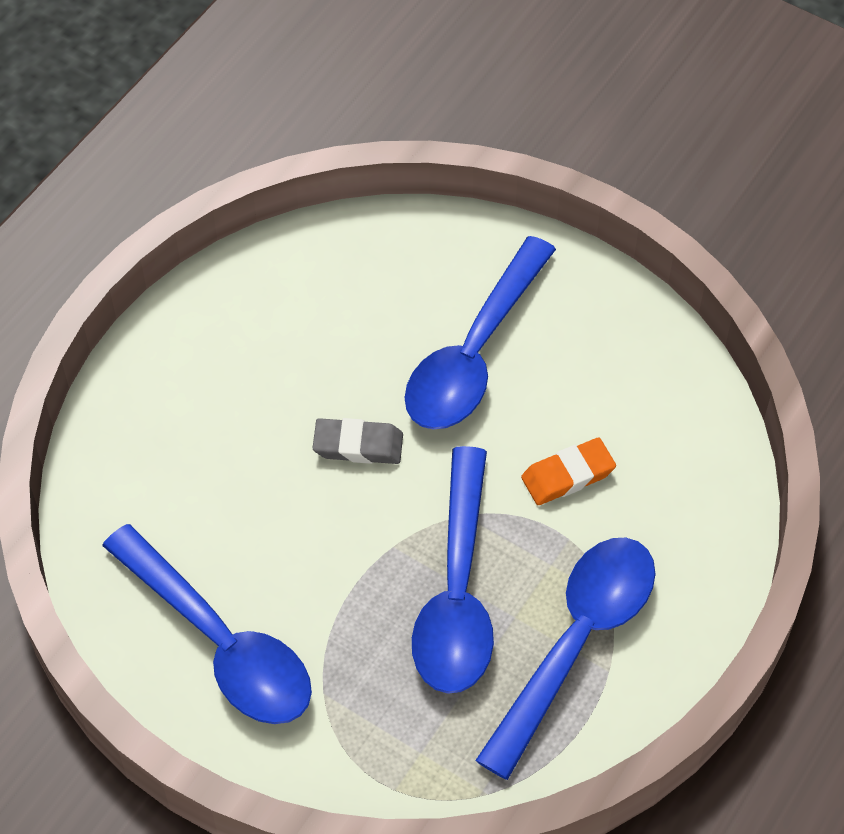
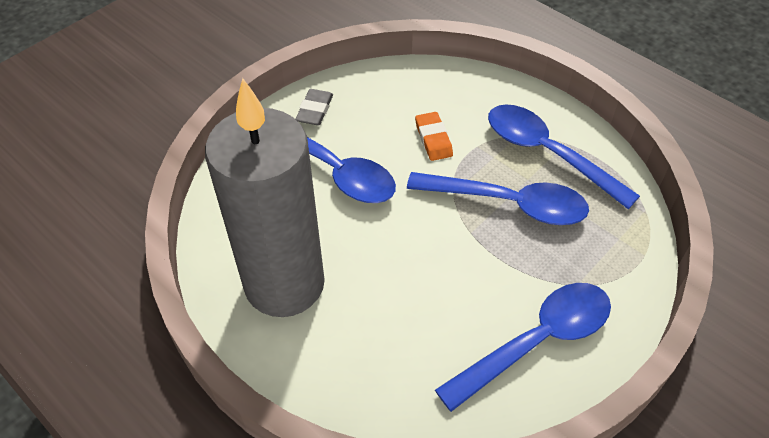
camera: 80 degrees left, 5 degrees down
grey eraser [313,418,403,464] -> grey eraser moved to [295,89,333,125]
none -> grey candle [205,78,325,317]

